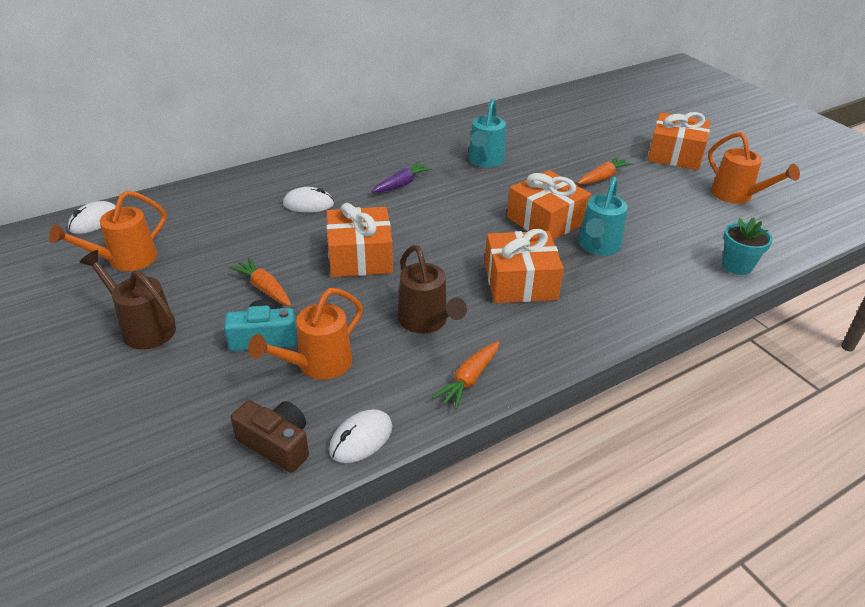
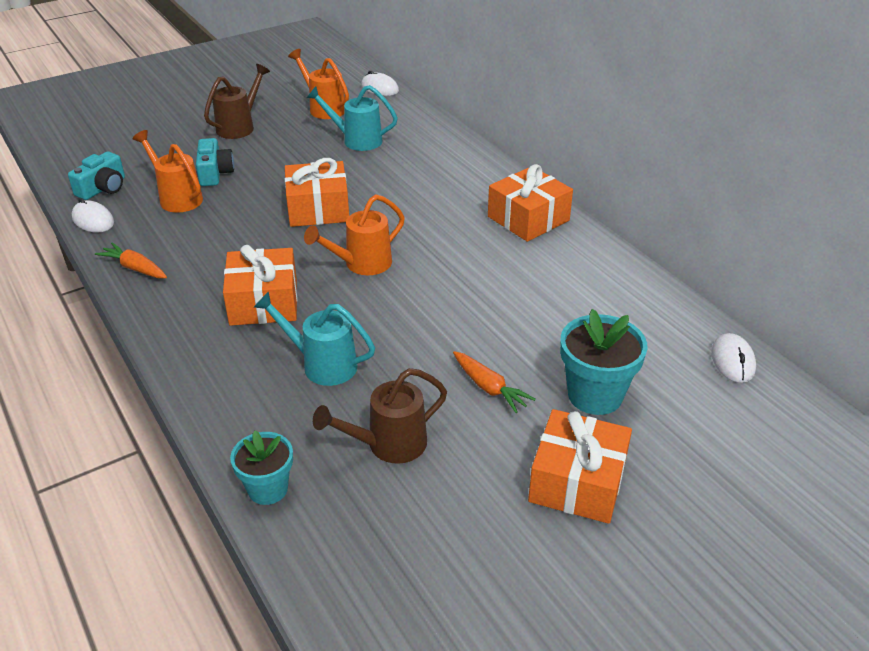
camera: 90 degrees right, 0 degrees up
orange carrot [229,258,291,306] -> none
brown camera [231,400,309,473] -> turquoise camera [68,151,125,200]
white mouse [283,187,334,213] -> white mouse moved to [711,333,756,383]
purple carrot [371,161,433,193] -> none
brown watering can [398,245,467,334] -> brown watering can moved to [313,368,447,464]
turquoise watering can [468,99,506,167] -> turquoise watering can moved to [306,85,398,151]
orange gift [507,170,591,240] -> orange gift moved to [488,164,573,242]
orange watering can [708,132,800,204] -> orange watering can moved to [304,194,405,275]
none -> turquoise flower pot [560,309,648,415]

